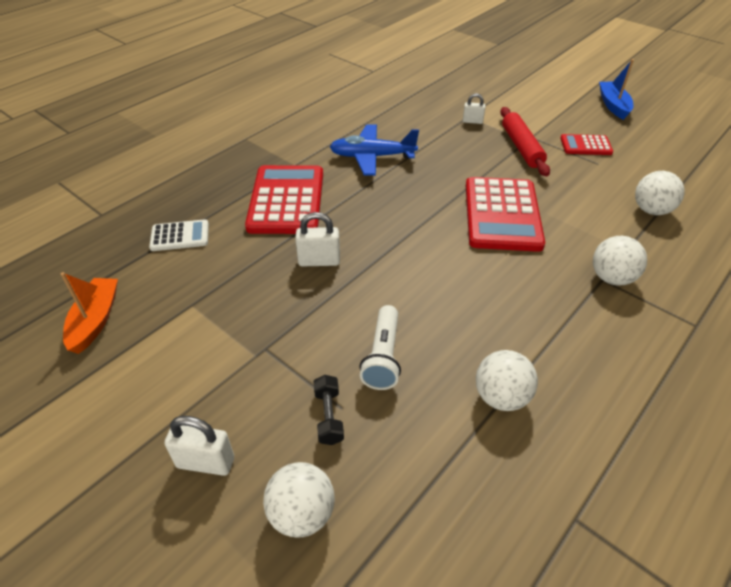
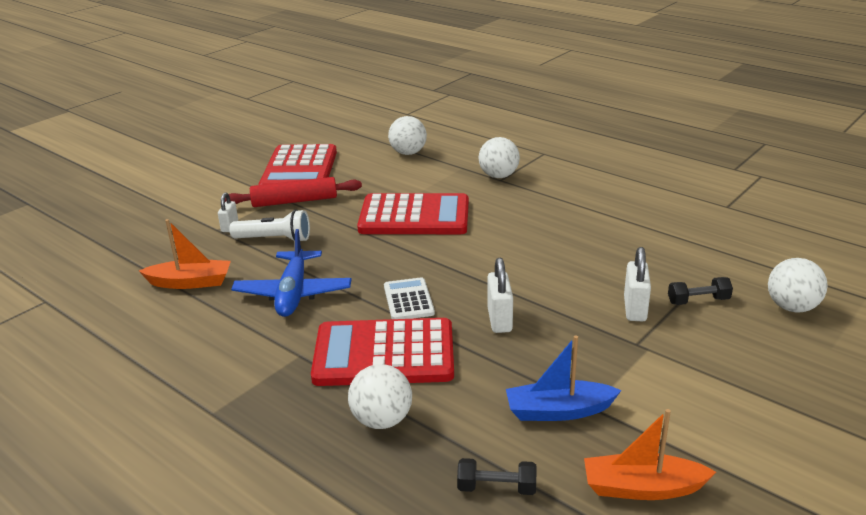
camera: 90 degrees left, 15 degrees down
white calculator [149,219,209,251] -> white calculator moved to [384,277,435,319]
white padlock [164,416,234,476] -> white padlock moved to [624,247,651,322]
white flashlight [359,305,401,390] -> white flashlight moved to [229,209,310,241]
white ball [476,350,538,411] -> white ball moved to [348,364,412,429]
red calculator [560,134,613,155] -> red calculator [258,144,337,185], size x1.97
blue boat [599,59,634,120] -> blue boat moved to [506,336,622,421]
none -> orange boat [139,219,231,289]
none -> black dumbbell [457,458,537,495]

